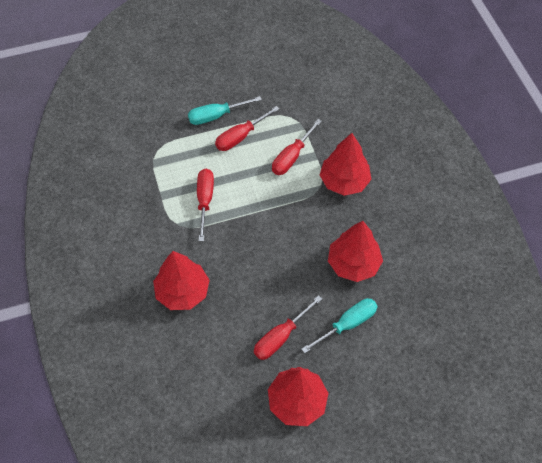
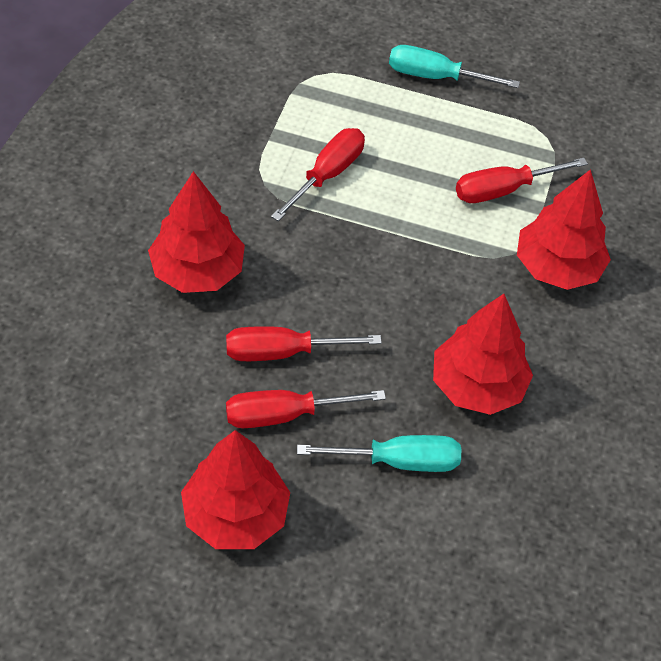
camera: 30 degrees right, 5 degrees down
red screwdriver [215,106,279,151] -> red screwdriver moved to [226,326,382,361]

